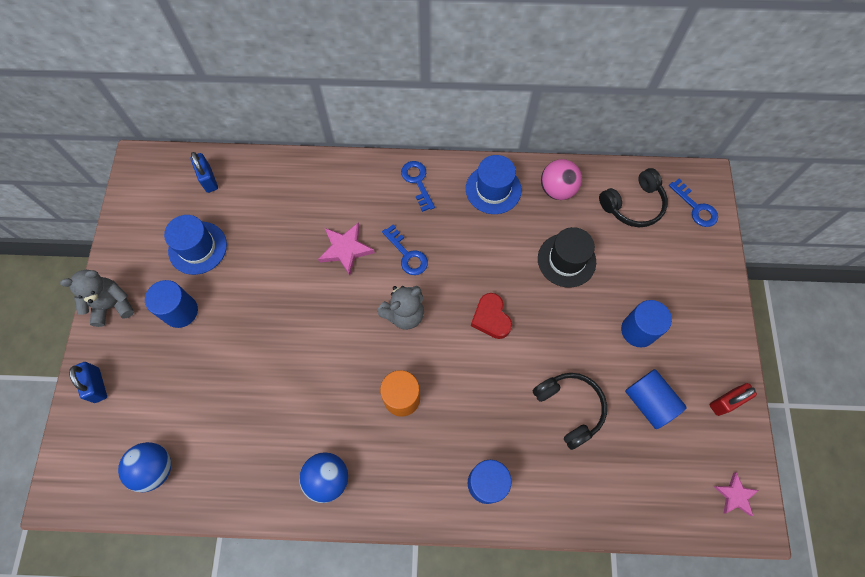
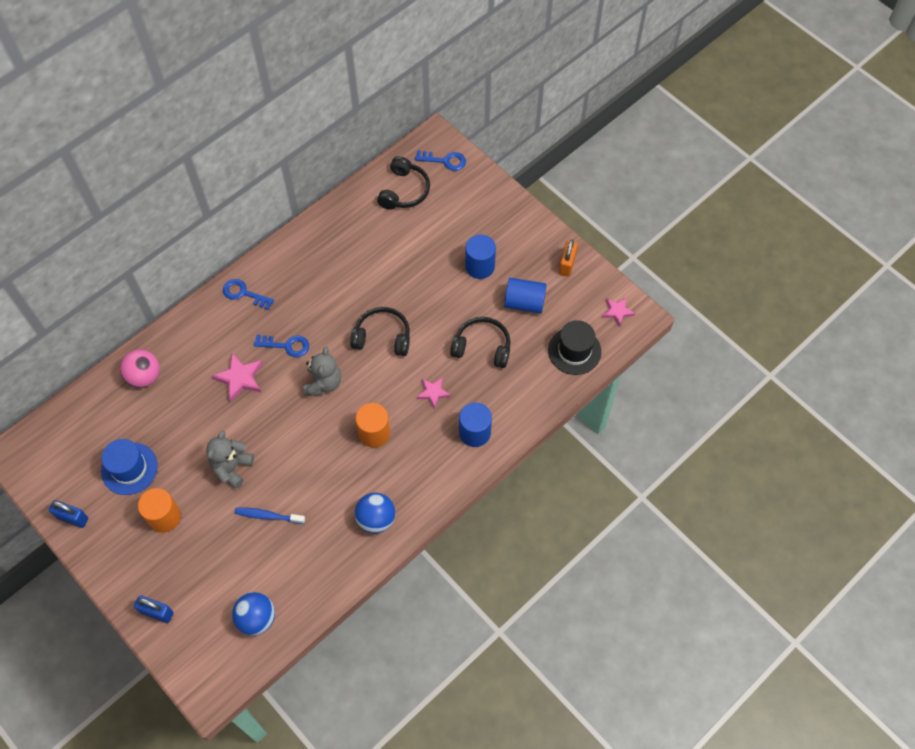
camera: 45 degrees left, 5 degrees down
grey teddy bear [60,270,134,327] -> grey teddy bear moved to [206,431,254,489]
blue cylinder [145,280,198,328] -> orange cylinder [138,488,181,533]
blue padlock [190,152,218,193] -> blue padlock moved to [49,500,88,528]
blue hat [466,155,522,214] -> none
red heart [471,293,512,339] -> black headphones [350,307,410,356]
black hat [538,227,596,288] -> black hat moved to [548,320,601,375]
pink ball [541,159,582,200] -> pink ball moved to [120,349,160,388]
red padlock [710,383,757,416] -> orange padlock [559,240,578,277]
none -> blue toothbrush [235,507,305,524]
none -> pink star [416,377,451,409]

